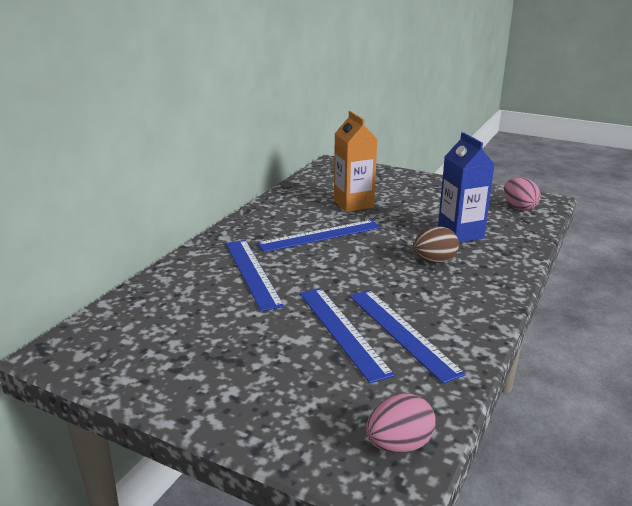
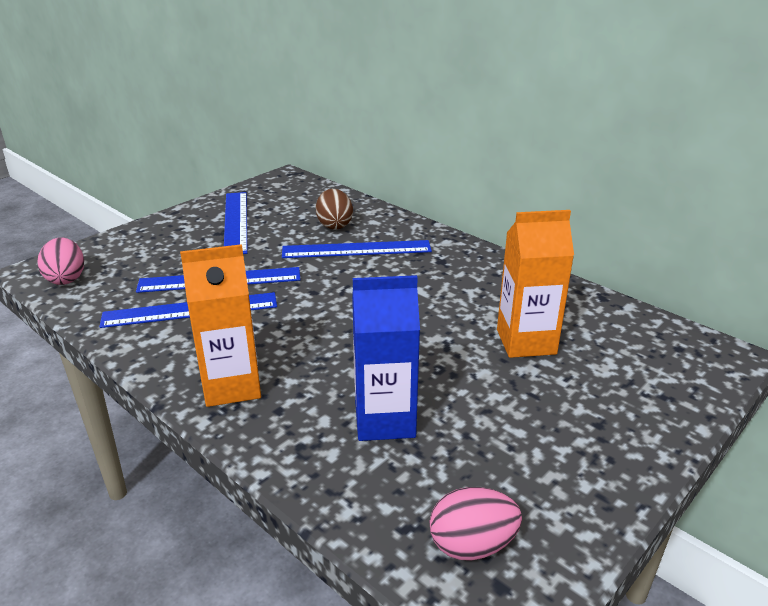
camera: 105 degrees right, 5 degrees up
blue ruler [257,220,381,252] -> blue ruler moved to [224,192,247,254]
brown egg [413,227,459,263] -> brown egg moved to [316,189,353,230]
none -> orange carton [180,244,261,407]

